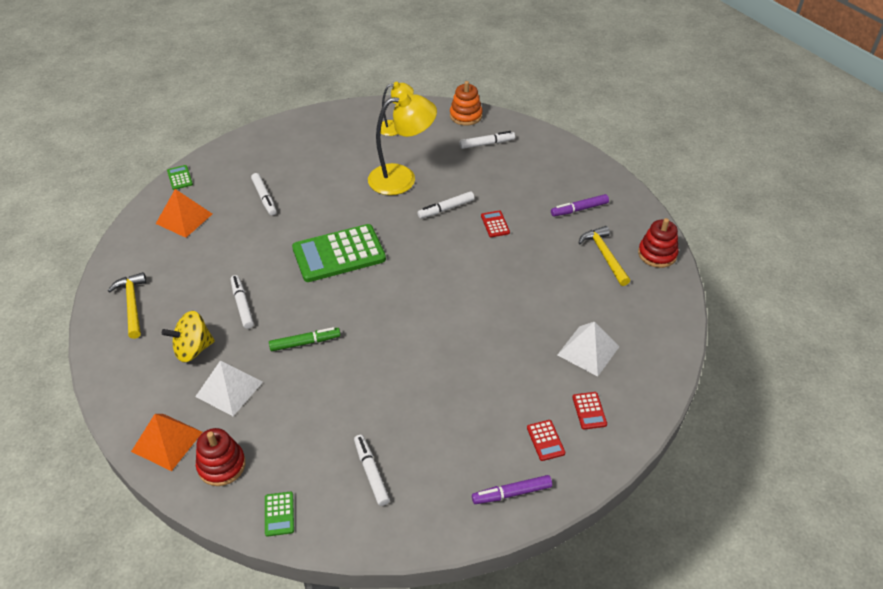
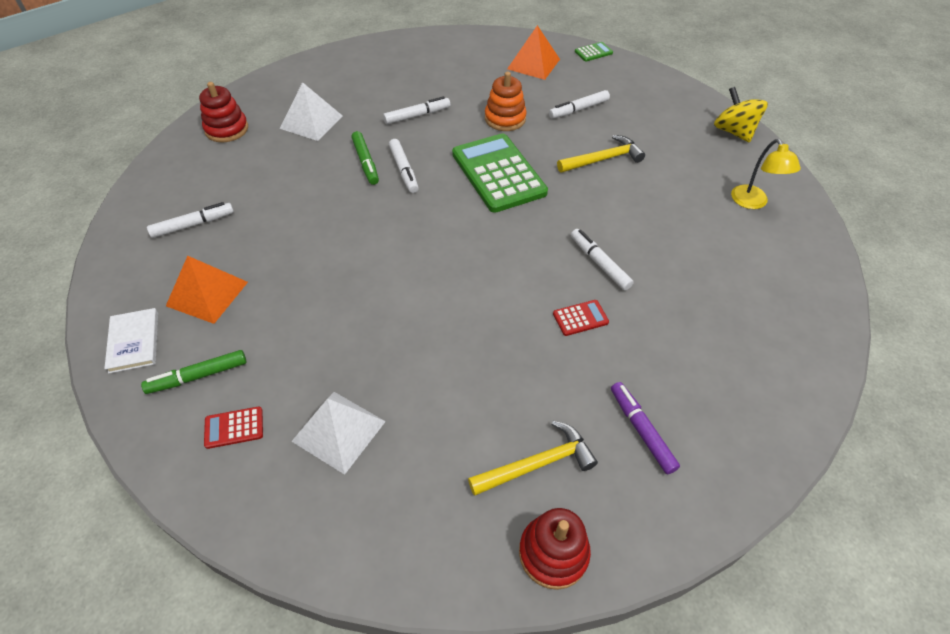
camera: 85 degrees right, 5 degrees up
yellow hammer [108,272,147,339] -> yellow hammer moved to [557,135,645,173]
orange pyramid [131,414,202,471] -> orange pyramid moved to [166,256,248,324]
yellow spinning top [162,311,215,362] -> yellow spinning top moved to [714,87,768,142]
green calculator [265,492,294,537] -> none
yellow lamp [368,93,437,195] -> none
orange stacking toy [450,81,482,126] -> orange stacking toy moved to [485,72,527,131]
white marker [459,131,515,149] -> white marker moved to [389,139,419,193]
purple marker [472,475,552,504] -> white book [104,308,158,374]
red calculator [527,420,565,461] -> green marker [141,350,246,394]

